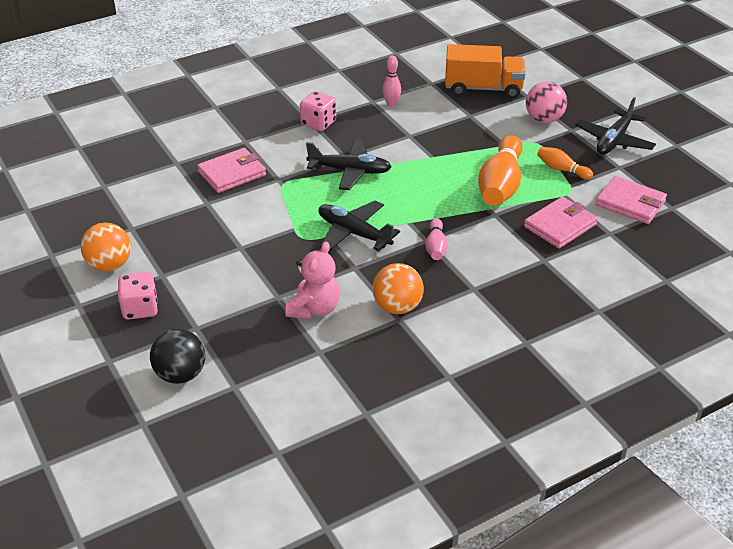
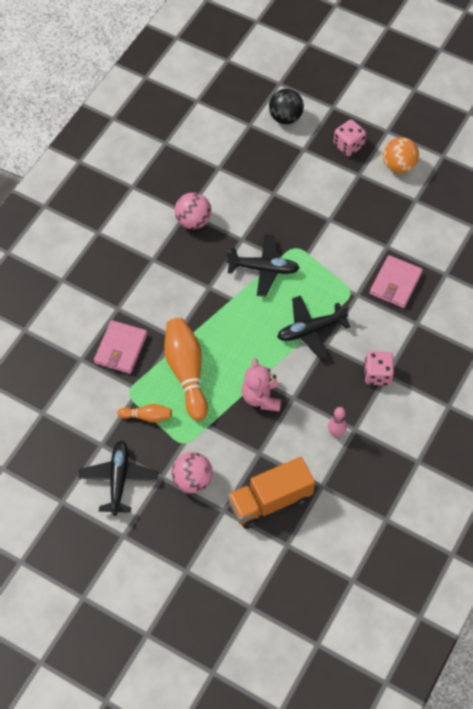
camera: 150 degrees right, 20 degrees up
pink teddy bear [285,242,340,319] -> pink teddy bear moved to [242,358,281,412]
orange ball [373,263,424,314] -> pink ball [175,192,211,229]
pink bowling pin [425,218,448,260] -> none
pink wallet [596,176,667,224] -> none

